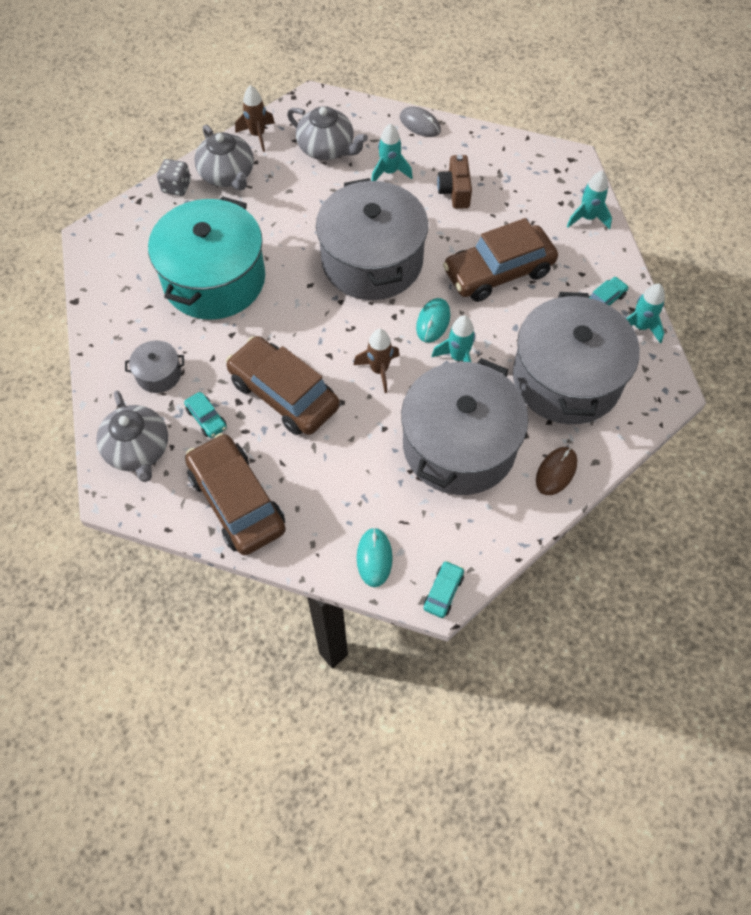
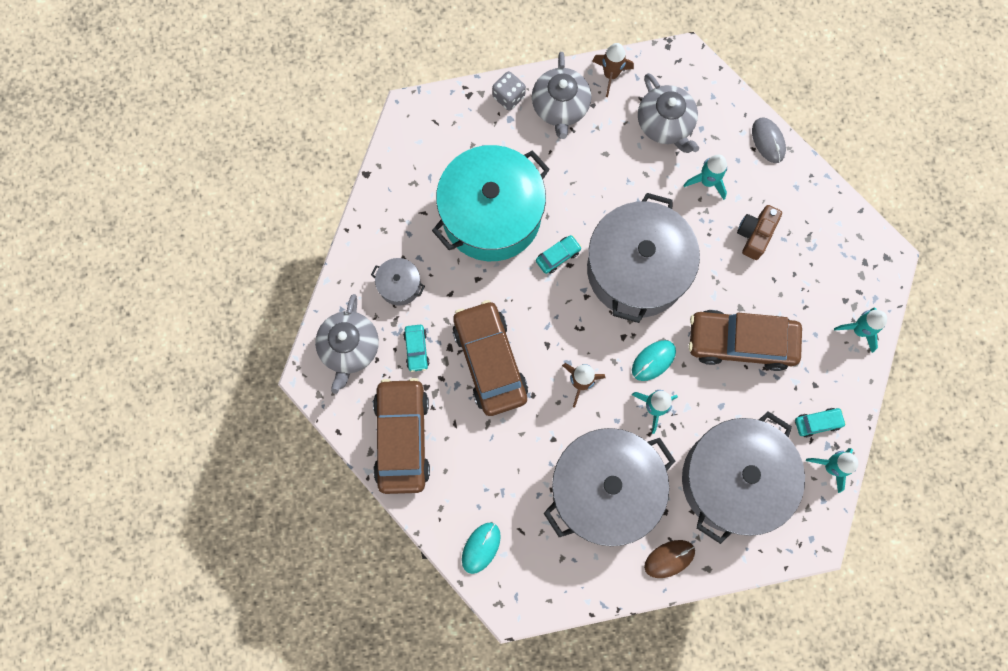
camera: 30 degrees right, 15 degrees up
turquoise car [423,561,464,618] -> turquoise car moved to [536,235,582,274]

